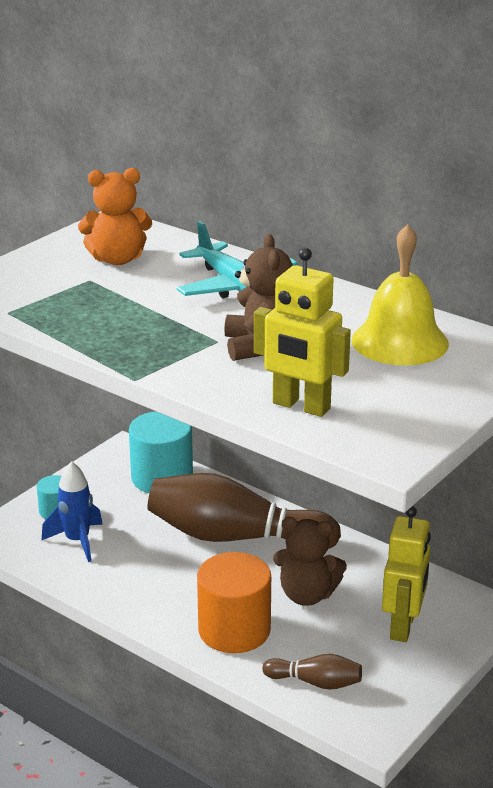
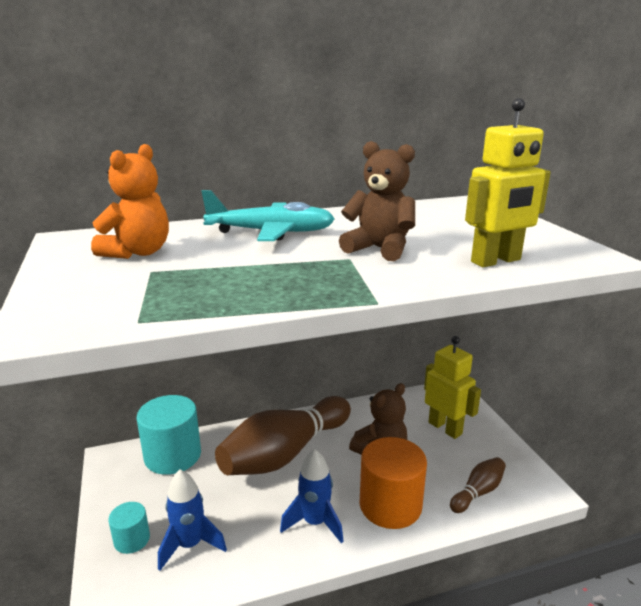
camera: 55 degrees left, 5 degrees down
yellow bell [352,224,449,365] -> none
none -> blue rocket [280,449,344,544]

